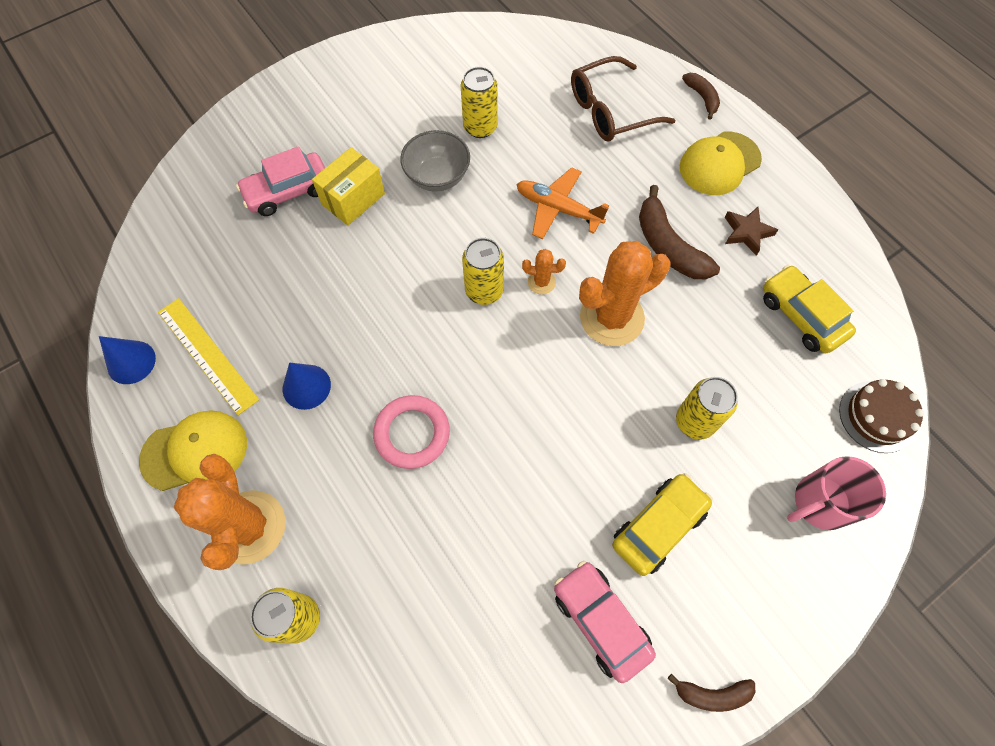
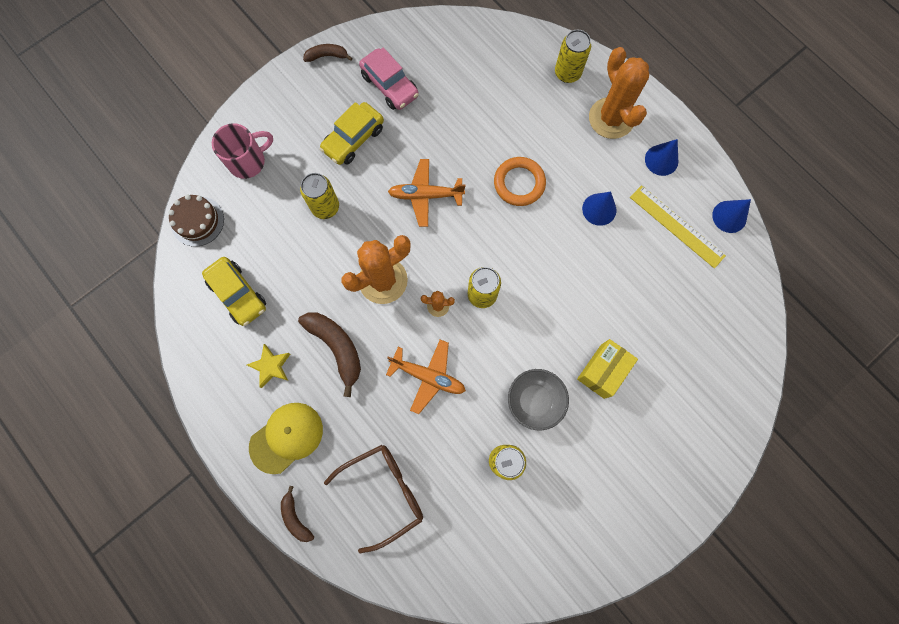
camera: 175 degrees right, 10 degrees up
yellow cap [139,410,247,491] -> blue cone [645,139,678,176]
pink car [236,146,325,216] -> none
pink ring [373,395,450,469] -> orange ring [494,157,546,206]
brown star [725,207,778,256] -> yellow star [247,344,290,388]
none -> orange plane [388,159,466,227]

